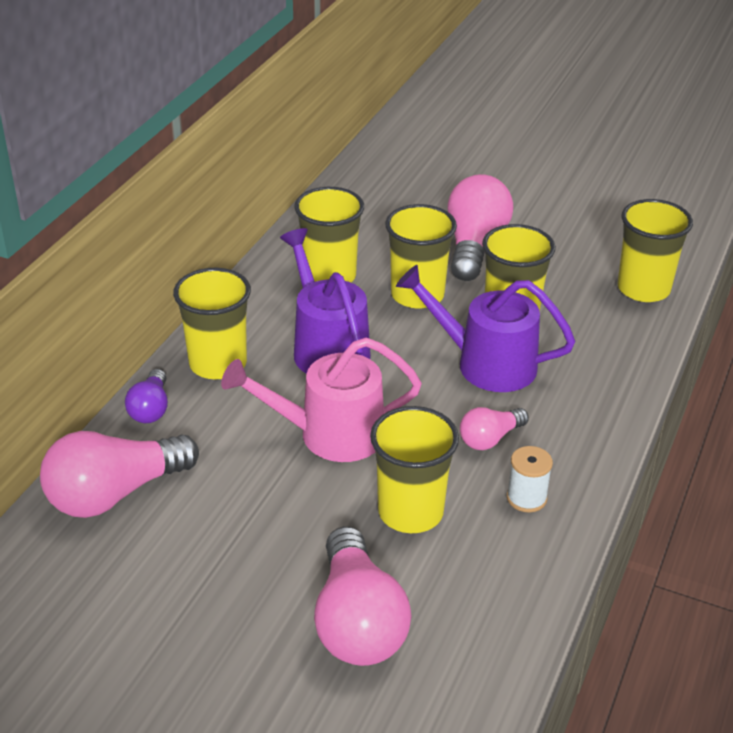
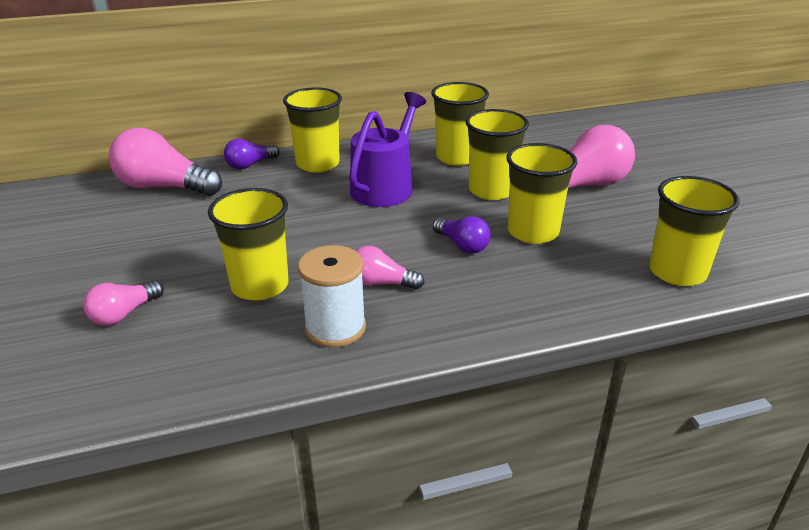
camera: 50 degrees right, 5 degrees down
pink watering can [221,337,422,462] -> none
pink light bulb [314,526,412,666] -> pink light bulb [83,281,164,326], size x0.53
purple watering can [396,265,575,392] -> purple light bulb [433,216,491,254]
white spool [507,446,553,512] -> white spool [298,245,366,348], size x1.56

